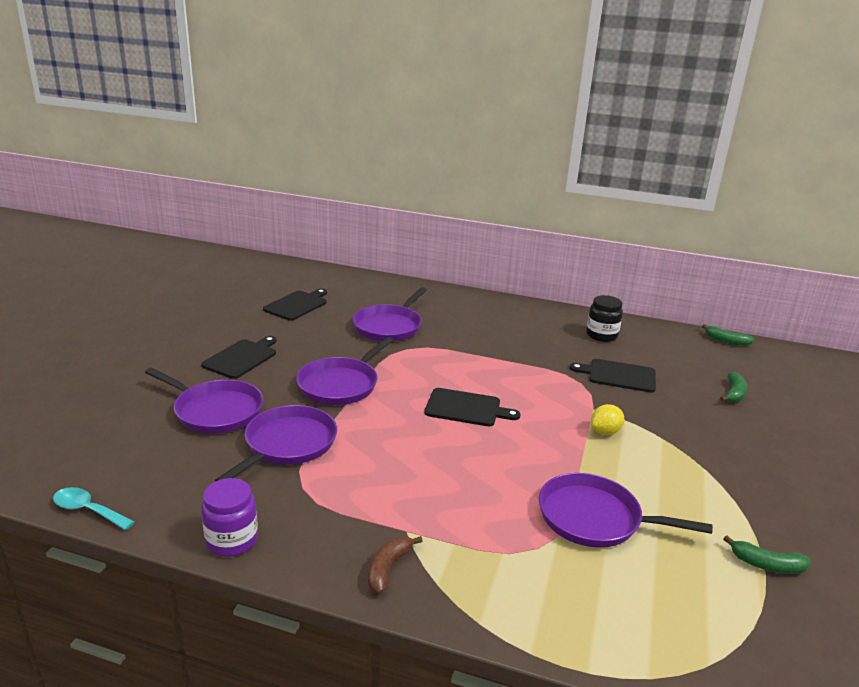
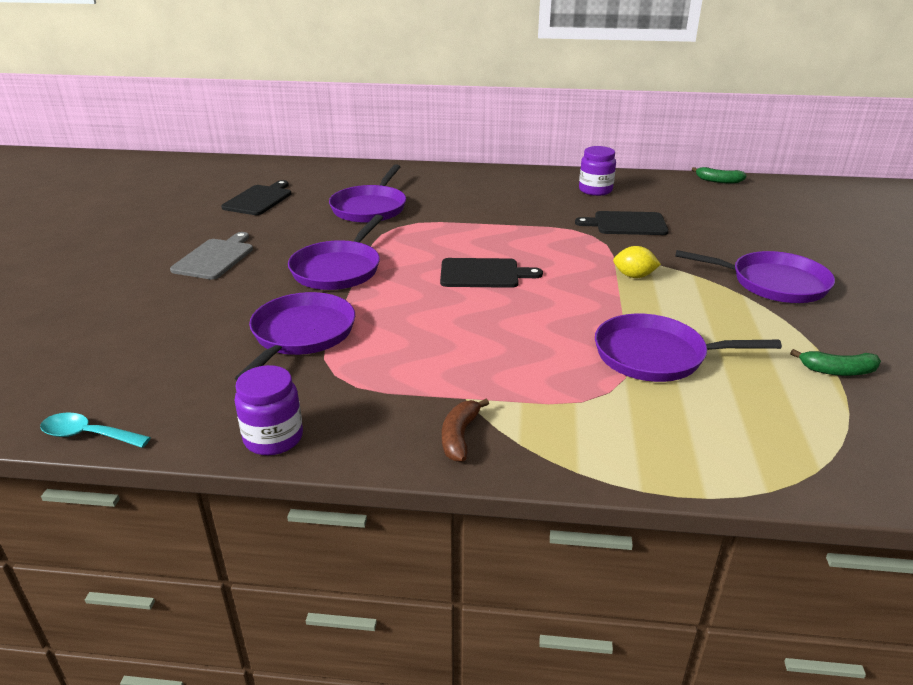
camera: 10 degrees left, 5 degrees up
purple pan [145,368,264,434] -> purple pan moved to [675,250,835,303]
black cutting board [201,336,277,379] -> grey cutting board [170,232,253,280]
black jar [586,295,623,342] -> purple jar [579,146,616,196]
yellow lemon [591,404,624,435] -> yellow lemon turned 60 degrees clockwise [613,246,661,278]
green banana [720,372,747,403] -> none

